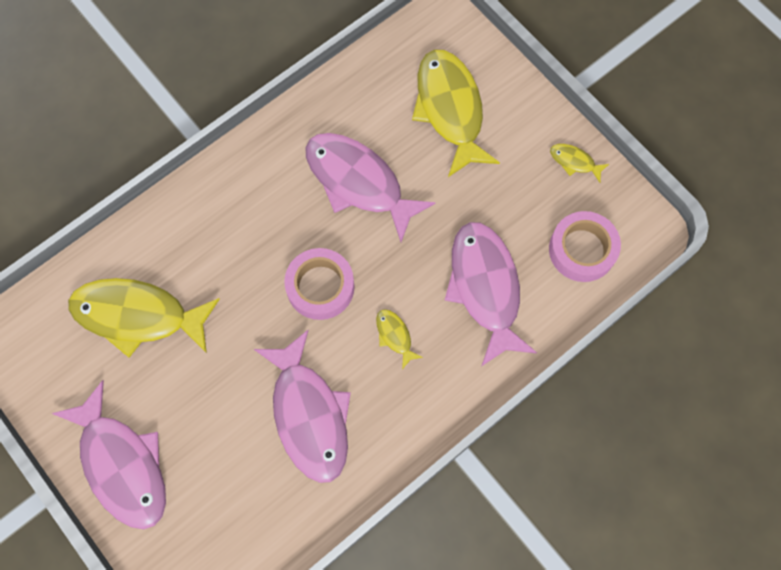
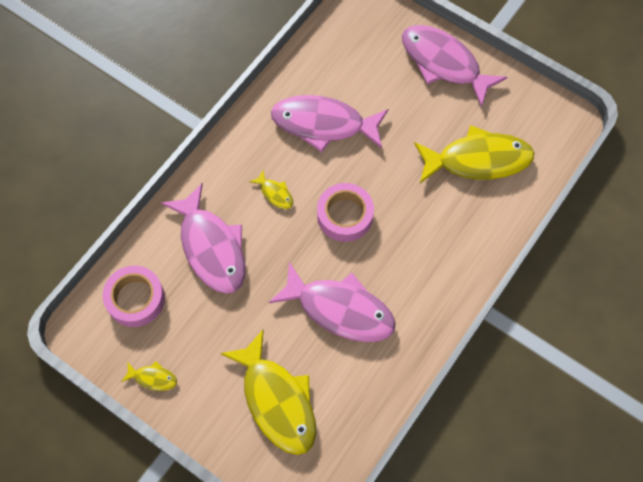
camera: 165 degrees right, 5 degrees down
pink fish [254,330,351,483] -> pink fish turned 45 degrees counterclockwise [271,95,388,152]

